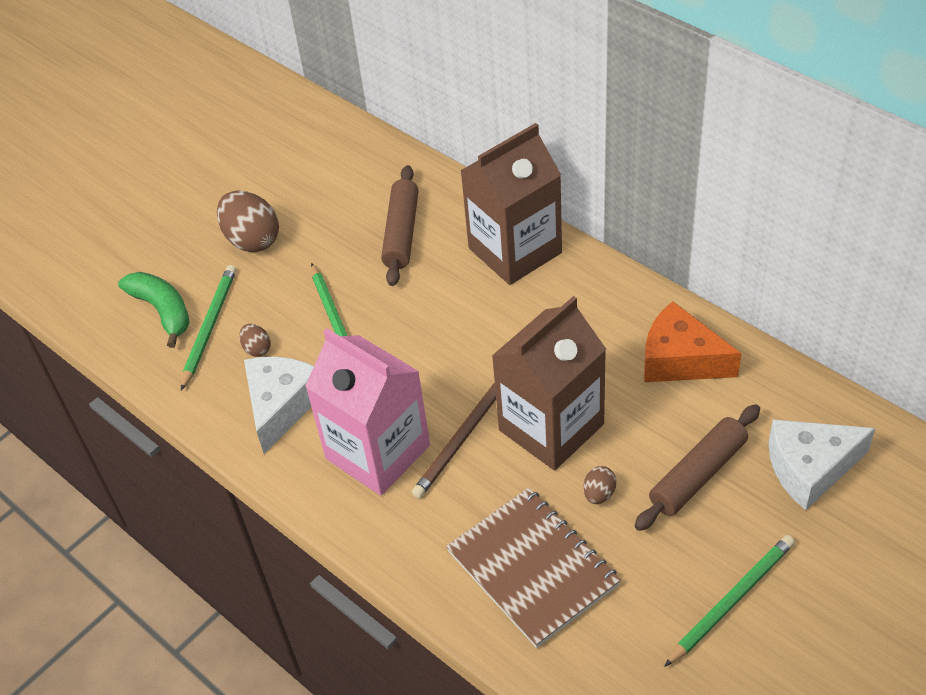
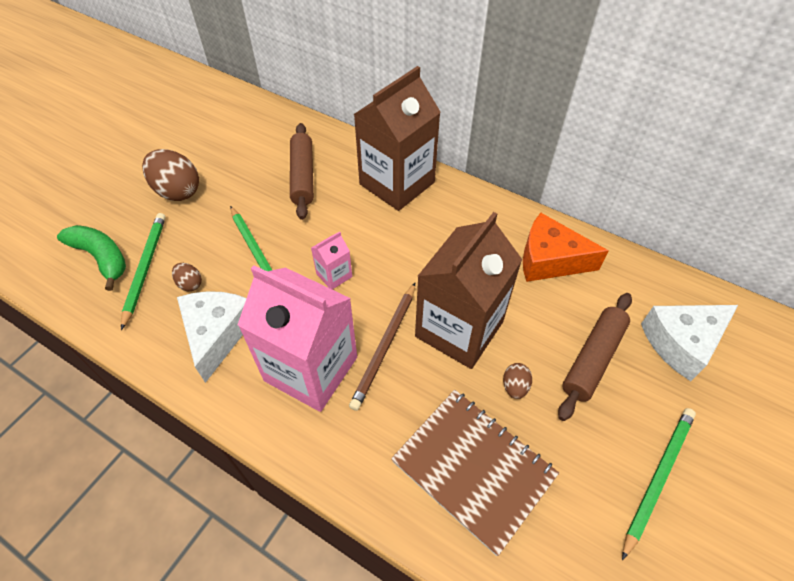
camera: 15 degrees left, 5 degrees up
none -> pink carton [311,232,352,290]

